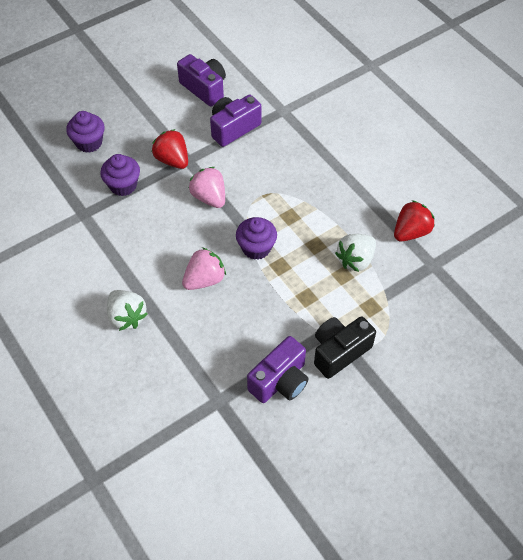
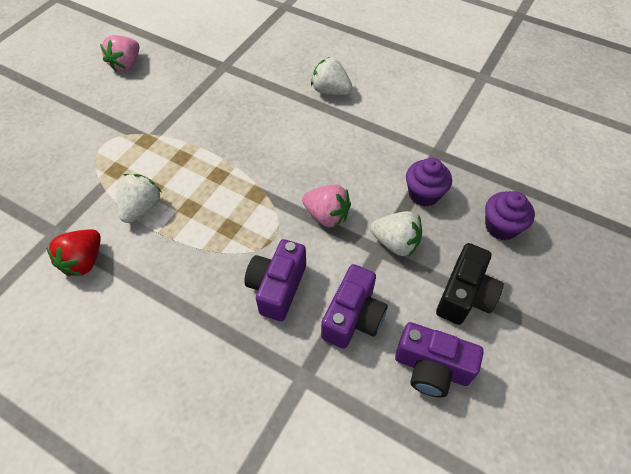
camera: 155 degrees right, 0 degrees up
red strawberry [152,129,188,169] -> white strawberry [370,211,422,256]
pink strawberry [182,247,226,290] -> pink strawberry moved to [100,35,139,72]
purple cupcake [236,217,277,260] -> none
purple camera [247,336,309,403] -> purple camera moved to [244,239,306,321]
black camera [314,316,376,379] -> black camera moved to [436,243,504,325]

